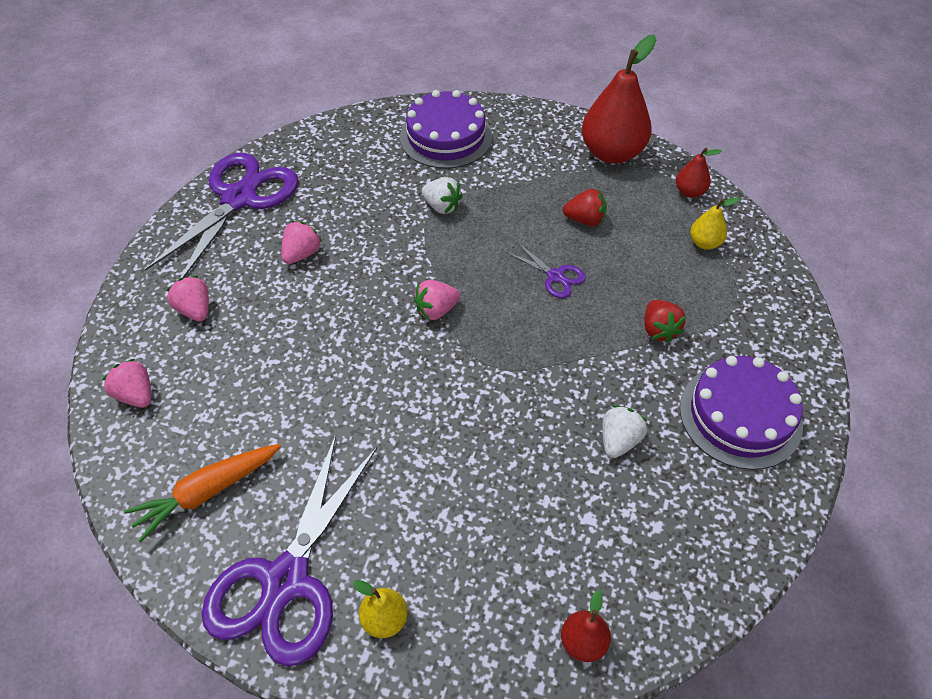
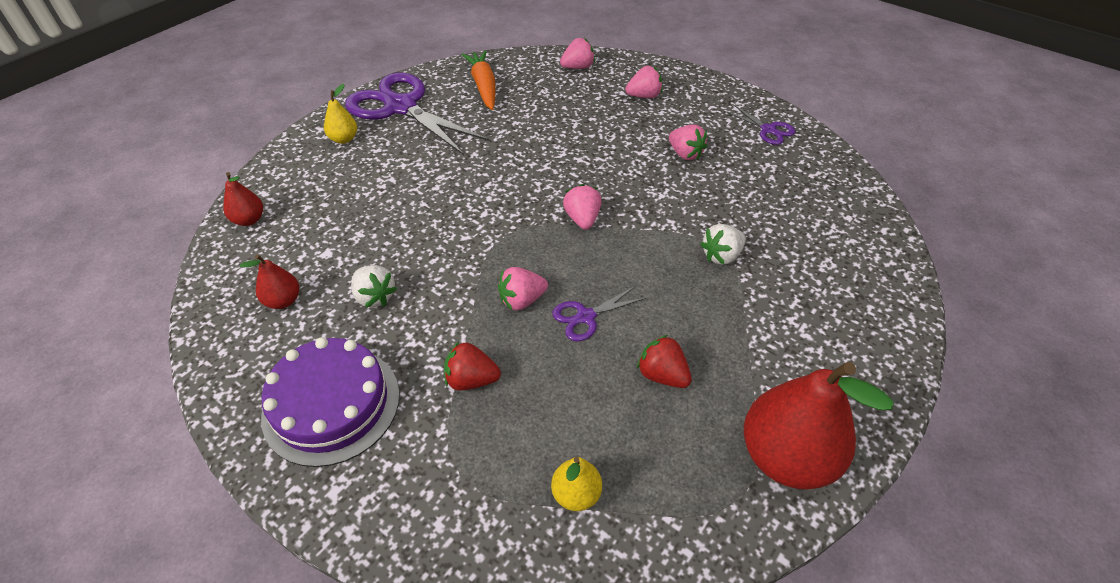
camera: 110 degrees right, 5 degrees down
purple scissors [145,153,298,278] -> purple scissors [724,104,795,145], size x0.45
purple cake [400,90,492,169] -> none
red strawberry [563,189,607,226] -> red strawberry turned 105 degrees clockwise [637,335,692,388]
red pear [676,147,722,198] -> red pear moved to [240,255,299,309]
none -> pink strawberry [498,267,548,310]

